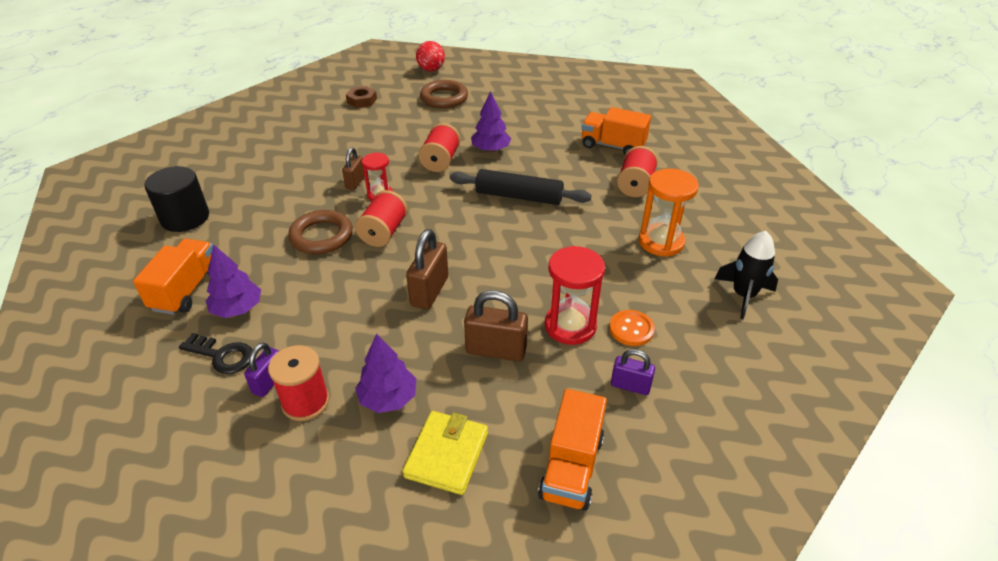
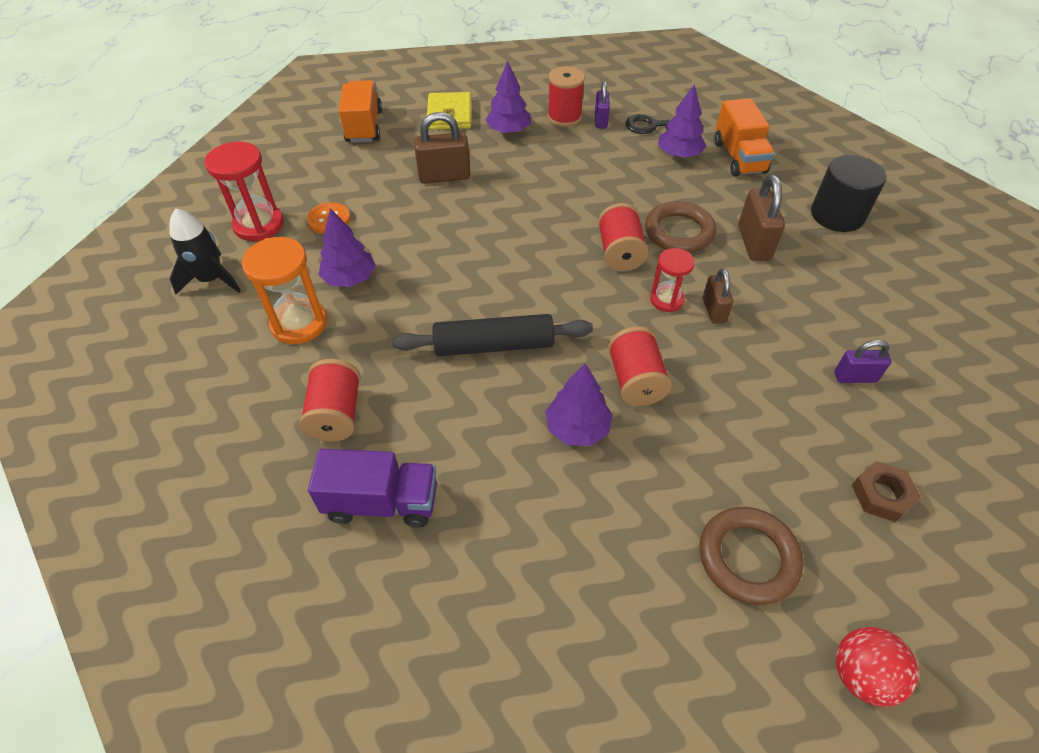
camera: 160 degrees right, 10 degrees up
brown padlock [406,229,448,310] -> brown padlock moved to [738,175,785,261]
red hourglass [545,246,605,345] -> red hourglass moved to [205,142,284,241]
orange truck [581,107,651,155] -> purple truck [308,449,437,527]
purple padlock [611,349,655,395] -> purple padlock moved to [834,340,891,383]
none -> purple tree [318,208,376,287]

